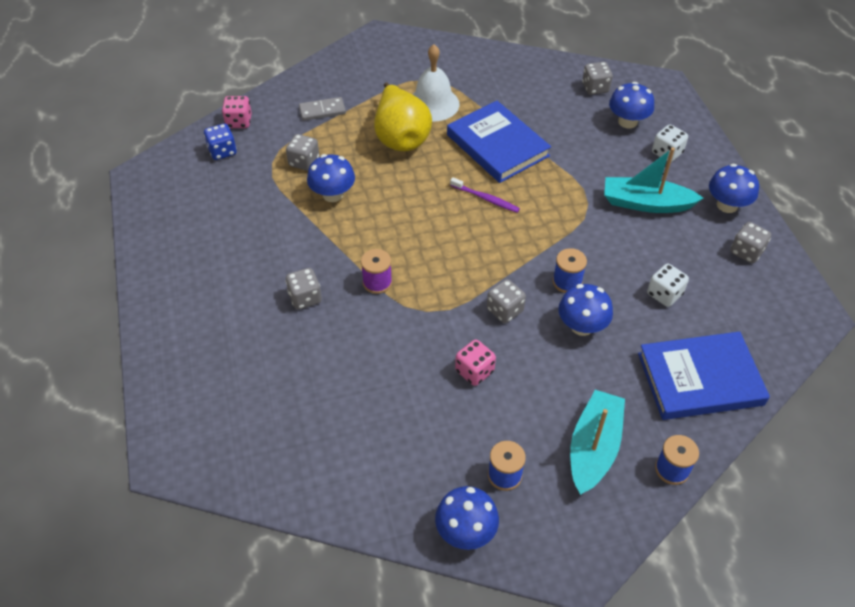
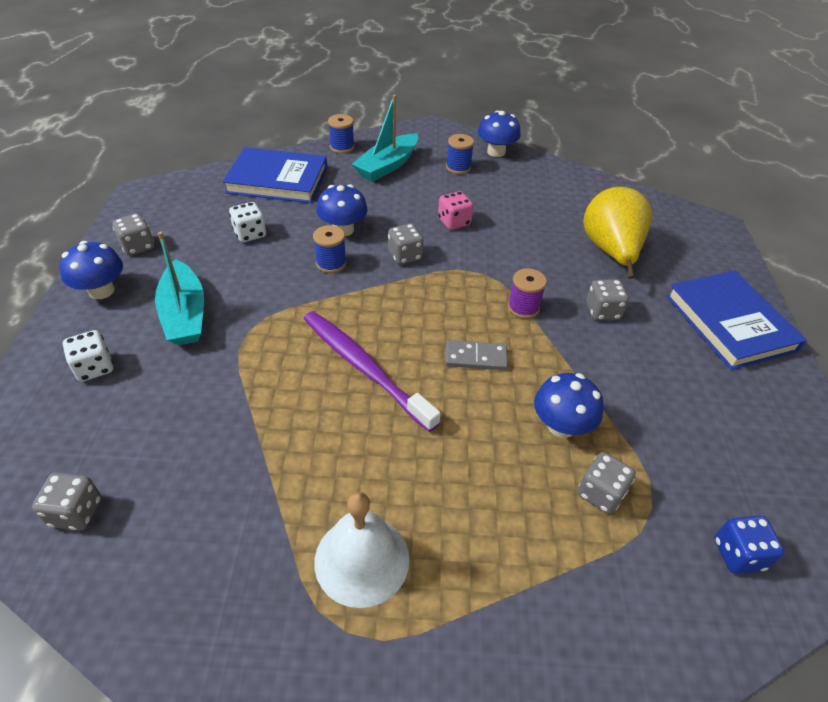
camera: 165 degrees left, 5 degrees down
pink dice [222,96,252,128] -> none
grey domino [299,97,346,121] -> grey domino moved to [445,340,508,370]
yellow pear [374,82,432,151] -> yellow pear moved to [583,187,652,279]
blue book [447,101,551,183] -> blue book moved to [666,270,807,370]
purple toothbrush [450,177,520,213] -> purple toothbrush [304,311,441,432], size x1.95
turquoise boat [604,147,703,213] -> turquoise boat turned 45 degrees clockwise [155,232,204,345]
blue mushroom [609,82,654,128] -> none

